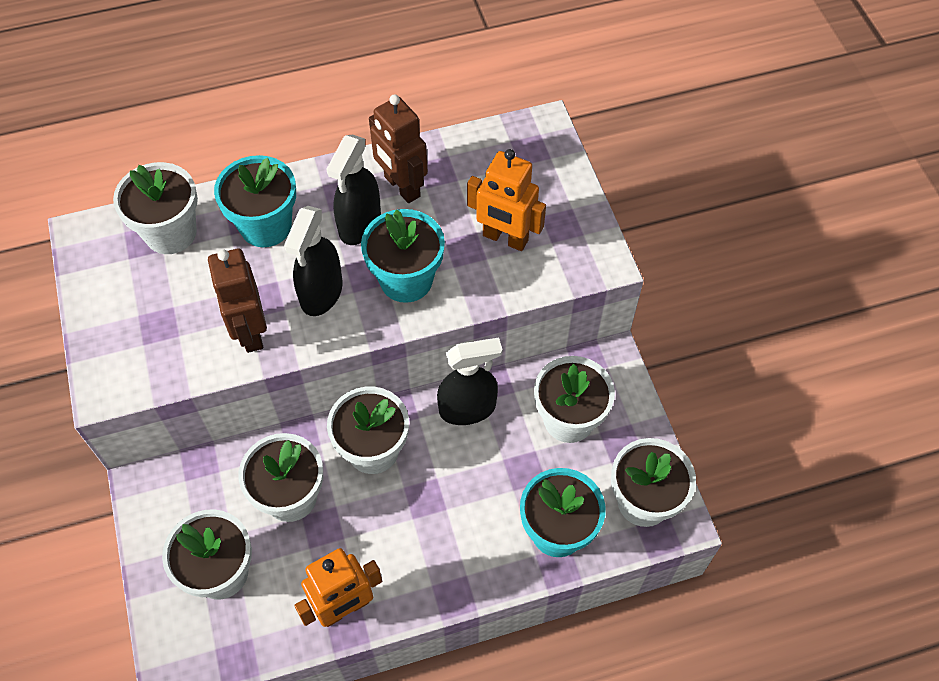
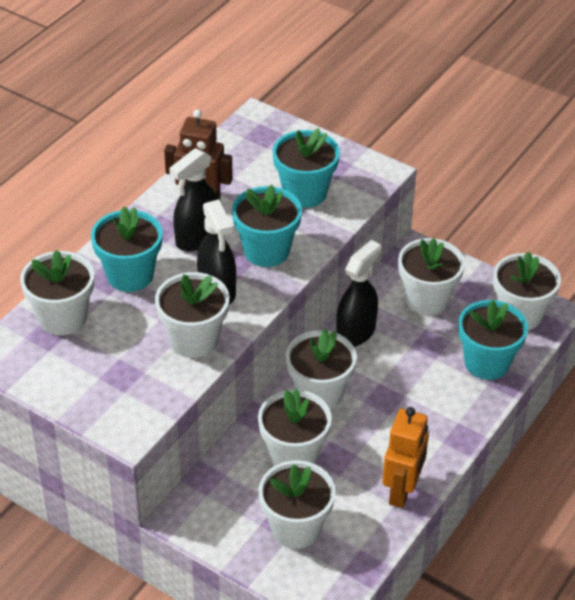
camera: 40 degrees left, 15 degrees down
brown robot [208,248,267,353] -> white flower pot [155,272,229,358]
black spray bottle [326,135,381,245] -> black spray bottle turned 60 degrees clockwise [169,148,218,251]
orange robot [467,149,546,251] -> turquoise flower pot [273,128,340,208]

